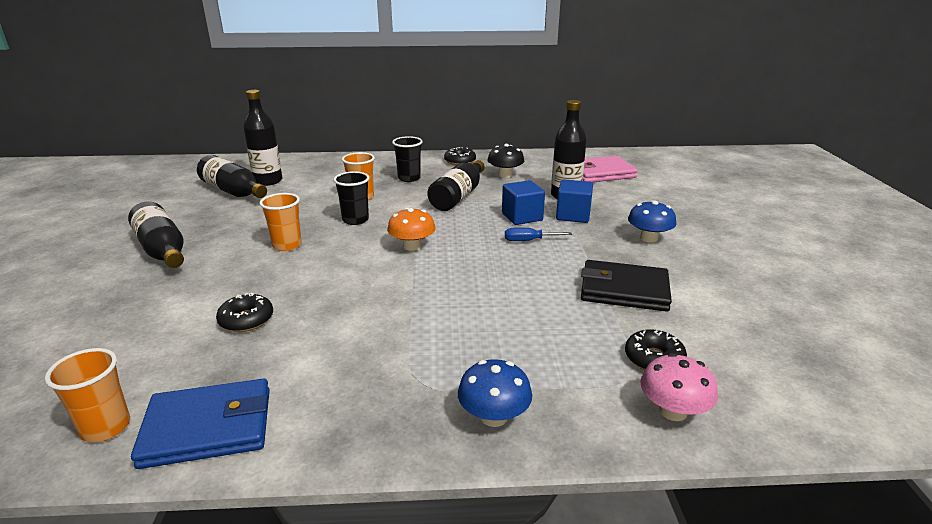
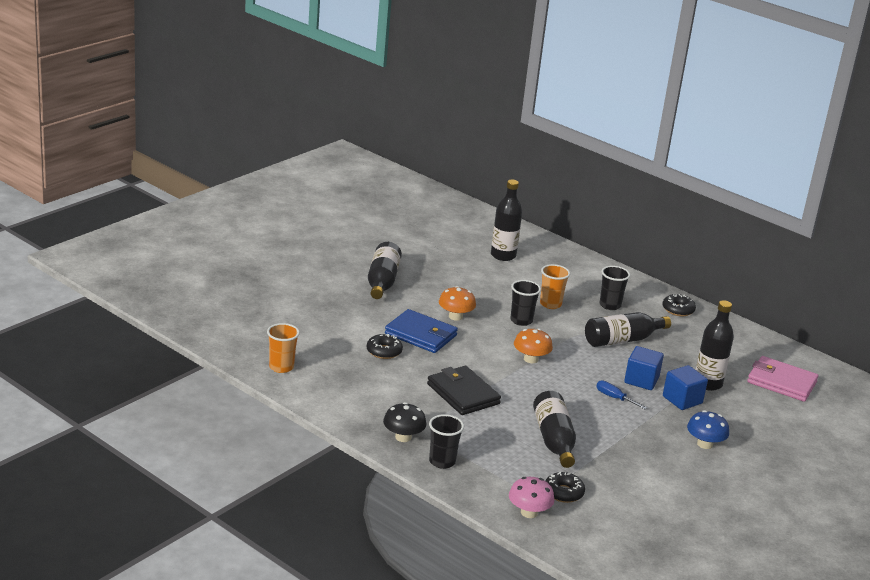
camera: 40 degrees right, 0 degrees up
blue wallet [131,379,270,469] -> blue wallet moved to [385,309,458,353]
black bottle [197,155,267,198] -> black bottle moved to [533,391,576,468]
orange cup [260,193,302,251] -> orange mushroom [439,286,476,321]
blue mushroom [458,359,532,427] -> black cup [429,414,464,469]
black mushroom [487,144,524,178] -> black mushroom moved to [383,402,426,442]
black wallet [581,260,672,312] -> black wallet moved to [427,366,501,415]

